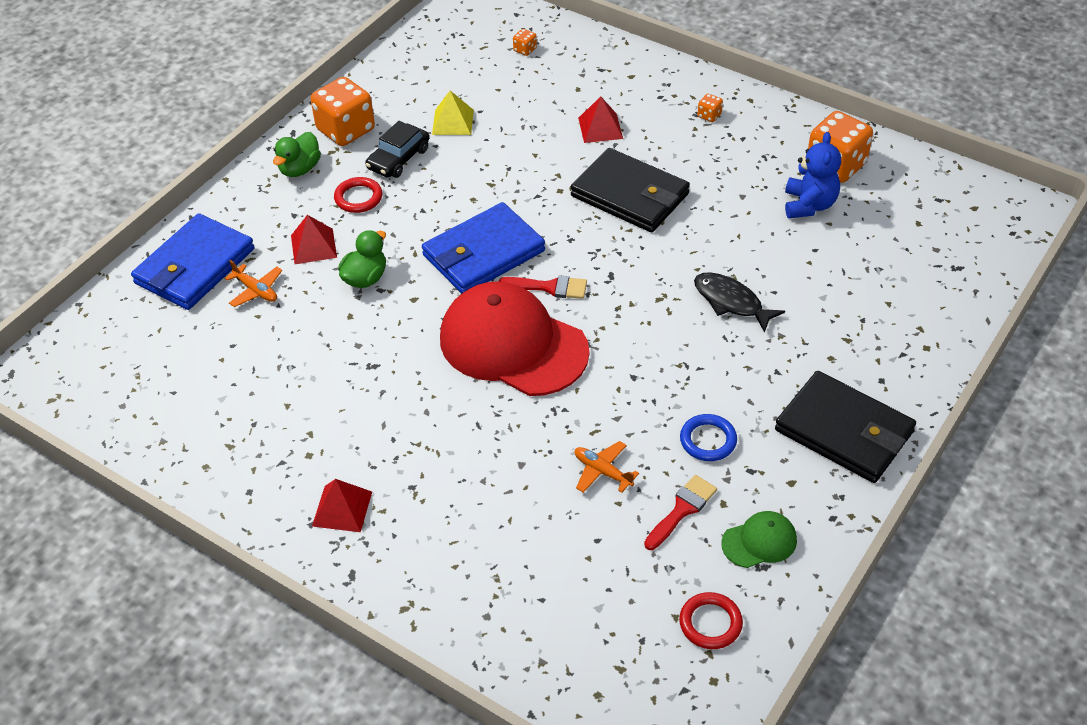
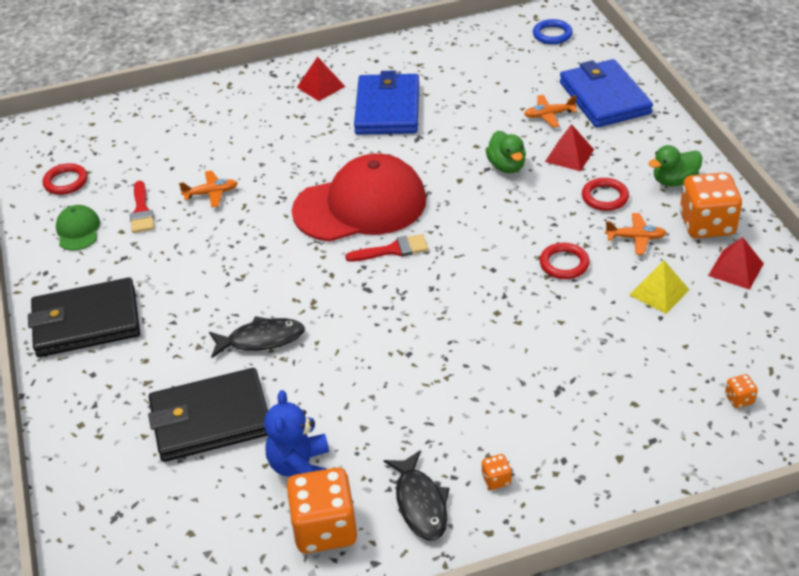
camera: 130 degrees right, 5 degrees down
green duck [273,132,321,177] -> green duck turned 90 degrees counterclockwise [648,145,703,186]
black car [365,121,429,178] -> orange plane [605,213,666,255]
blue wallet [422,202,545,294] -> blue wallet moved to [354,71,419,135]
red brush [499,275,587,299] -> red brush turned 150 degrees counterclockwise [345,234,428,262]
black wallet [571,148,690,232] -> black wallet moved to [148,368,268,462]
red pyramid [578,97,623,143] -> red pyramid moved to [708,237,764,290]
blue ring [680,414,737,461] -> blue ring moved to [533,19,573,44]
green cap [721,511,797,568] -> green cap turned 150 degrees clockwise [56,205,100,251]
blue teddy bear [785,132,841,218] -> blue teddy bear turned 45 degrees clockwise [264,390,329,476]
none -> black fish [384,450,449,540]
none -> red ring [540,243,590,279]

